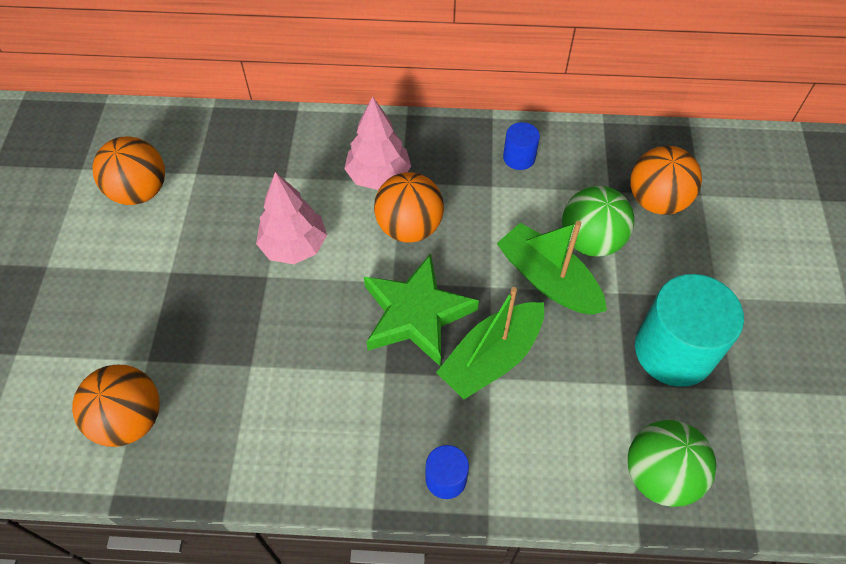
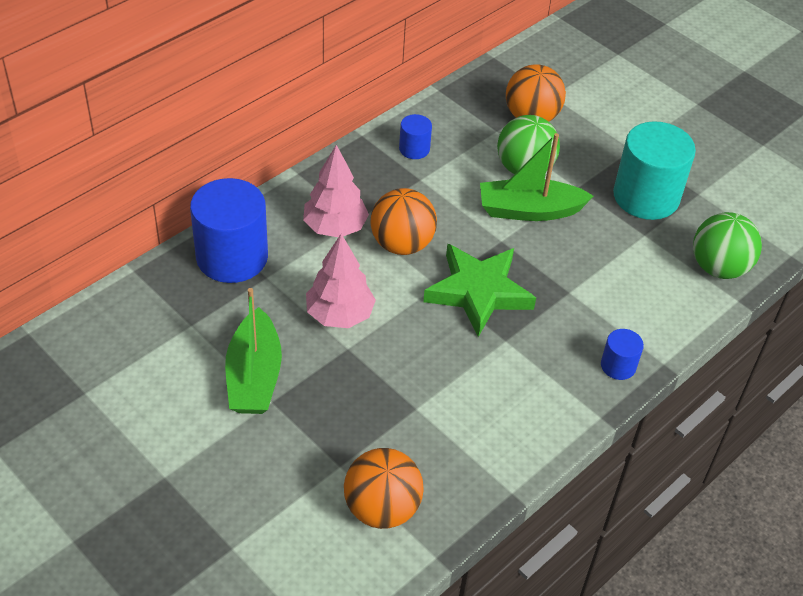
camera: 50 degrees left, 10 degrees down
orange ball [92,137,165,205] -> none
green boat [436,287,544,399] -> green boat moved to [225,288,282,414]
none -> blue cylinder [190,178,268,283]

